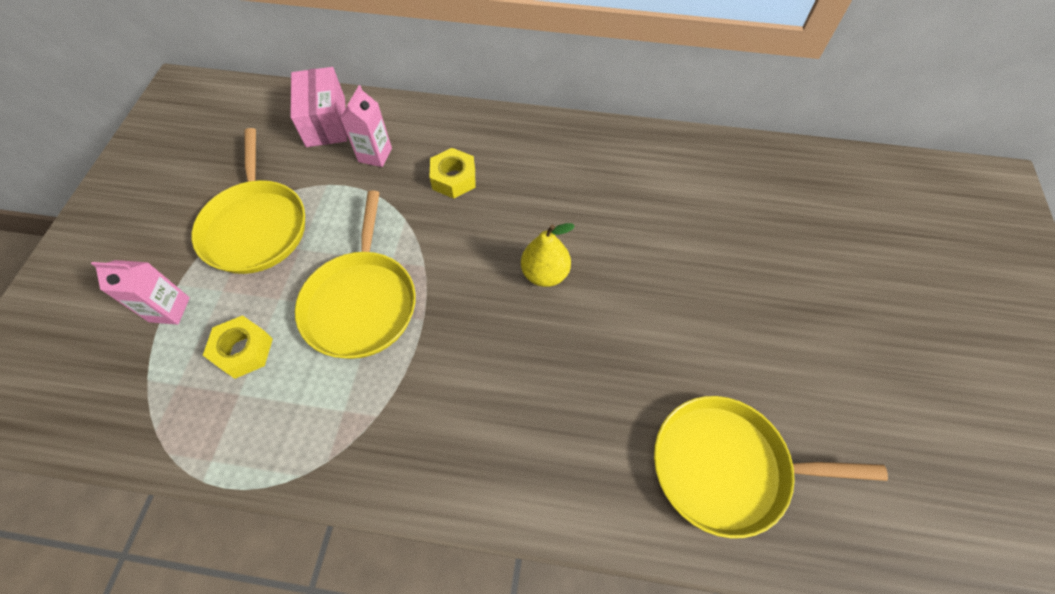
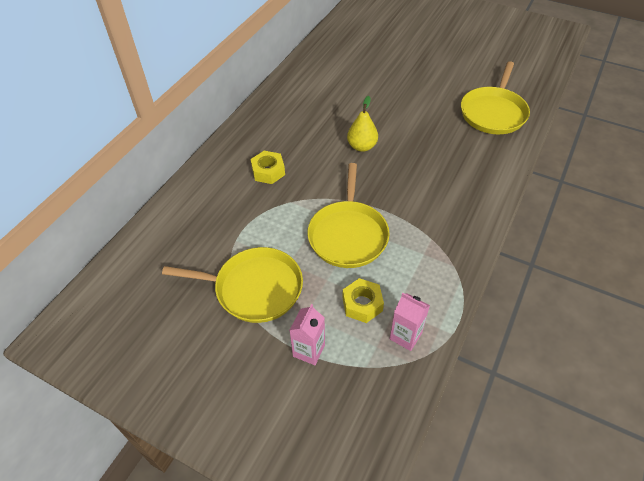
camera: 70 degrees left, 10 degrees down
pink box [290,67,347,147] -> none
yellow pan [295,191,416,359] -> yellow pan turned 75 degrees clockwise [307,163,390,268]
pink carton [341,85,392,167] -> pink carton moved to [390,293,430,351]

